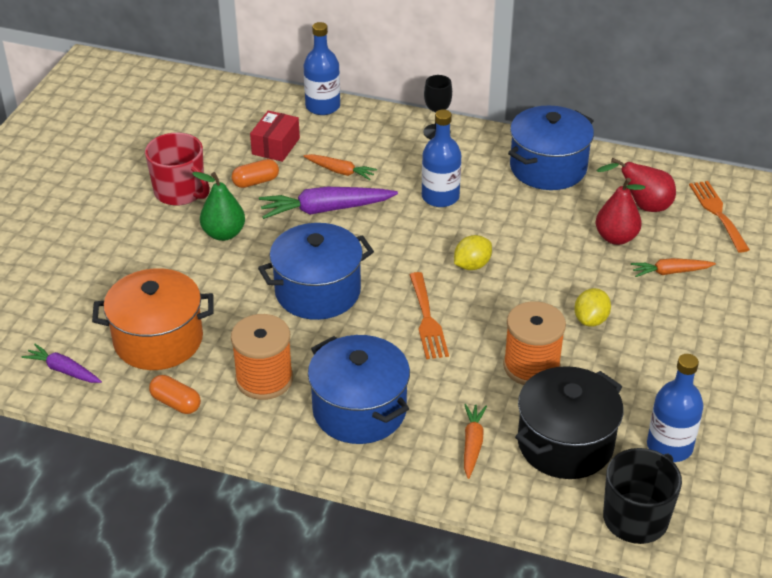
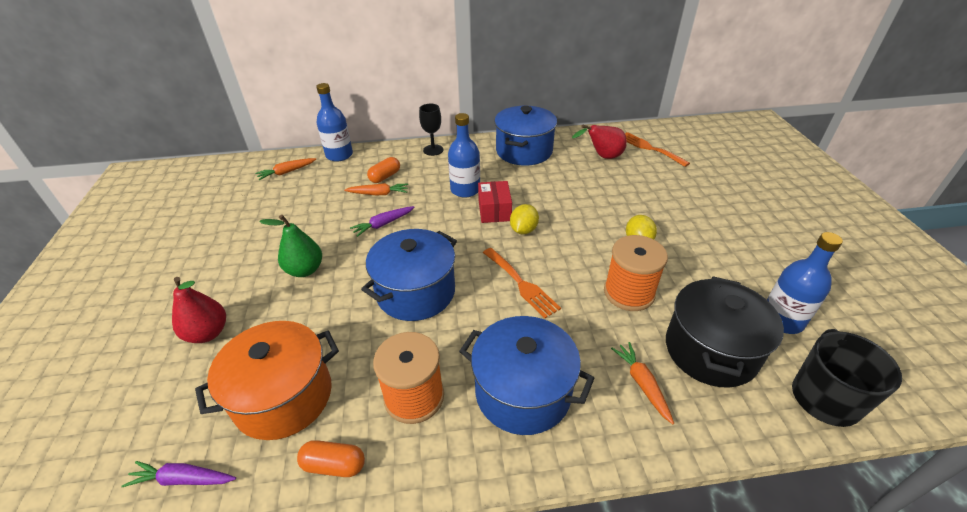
camera: 25 degrees left, 0 degrees up
red mug [145,133,210,206] -> none
orange capsule [232,159,279,188] -> orange capsule moved to [367,157,400,183]
red box [250,110,300,162] -> red box moved to [478,181,512,223]
purple carrot [259,187,398,219] -> purple carrot [350,206,414,237], size x0.58
red pear [596,178,645,245] -> red pear moved to [172,277,226,343]
orange carrot [631,258,716,277] -> orange carrot moved to [255,158,316,180]

